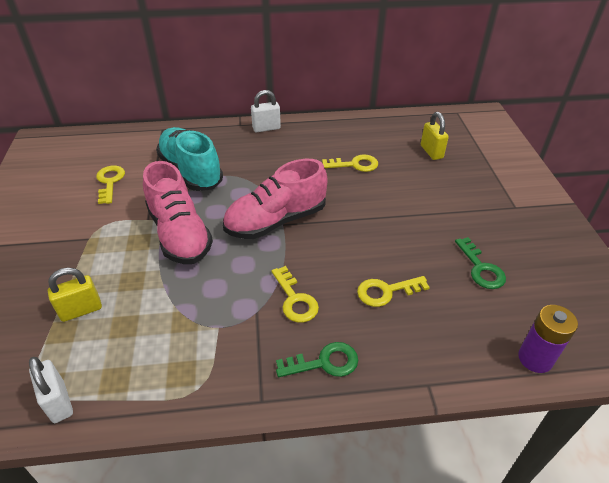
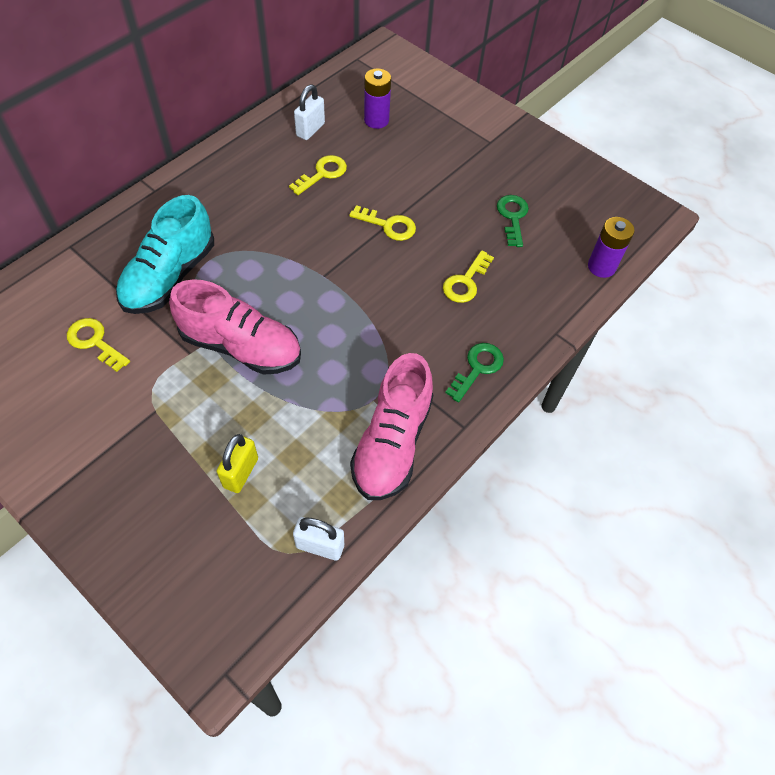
camera: 45 degrees left, 15 degrees up
turquoise shoe [156,127,223,191] -> turquoise shoe turned 75 degrees counterclockwise [116,195,214,314]
pink shoe [223,159,328,239] -> pink shoe moved to [350,353,433,500]
white padlock [251,90,281,132] -> white padlock moved to [294,85,325,140]
yellow key [272,266,319,323] -> yellow key moved to [349,205,416,241]
yellow padlock [421,112,449,160] -> purple battery [364,68,391,129]
green key [455,237,506,289] -> green key turned 120 degrees counterclockwise [497,195,529,247]

